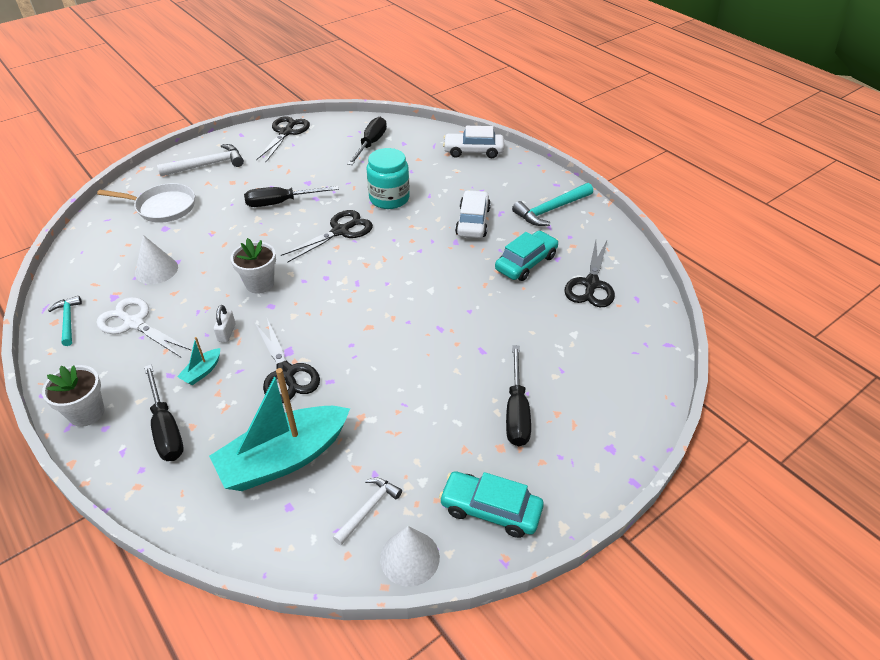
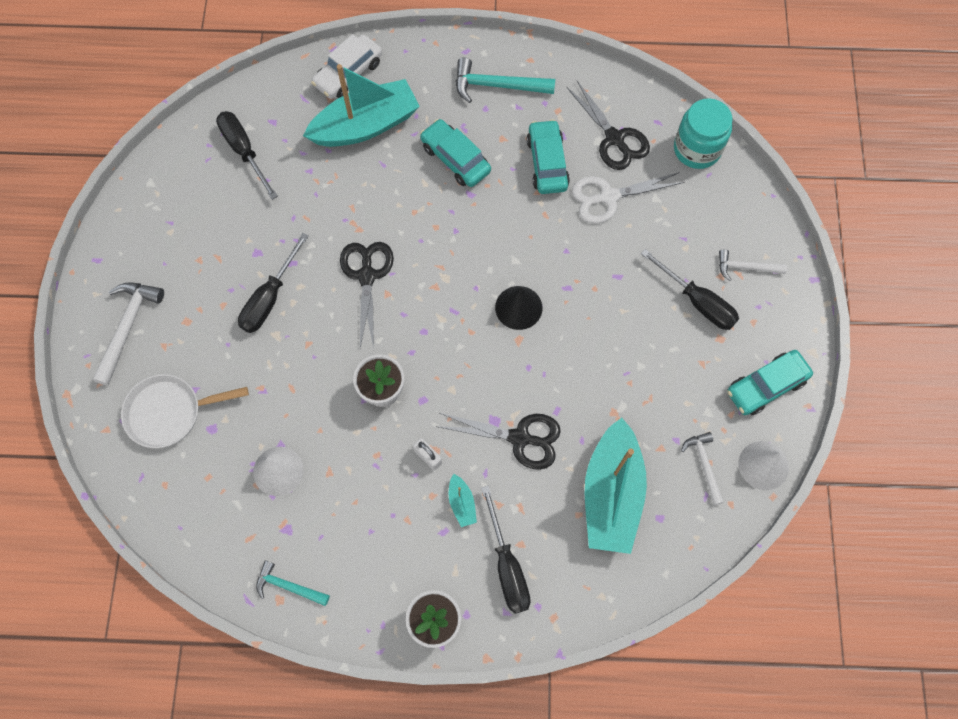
camera: 50 degrees left, 25 degrees up
white scissors [96,297,192,357] -> white scissors moved to [572,172,684,224]
white pan [97,183,195,223] -> white pan turned 150 degrees counterclockwise [121,374,249,448]
black screwdriver [144,364,184,461] -> black screwdriver turned 60 degrees clockwise [481,486,531,614]
black scissors [256,116,310,163] -> none
turquoise jar [367,148,410,209] -> turquoise jar moved to [674,98,733,169]
white car [455,190,491,238] -> turquoise car [420,119,491,187]
turquoise hammer [512,183,593,226] -> turquoise hammer turned 90 degrees clockwise [456,57,555,103]
none -> turquoise boat [303,64,420,147]
none -> black cone [495,286,542,330]
none -> white hammer [719,249,787,281]

